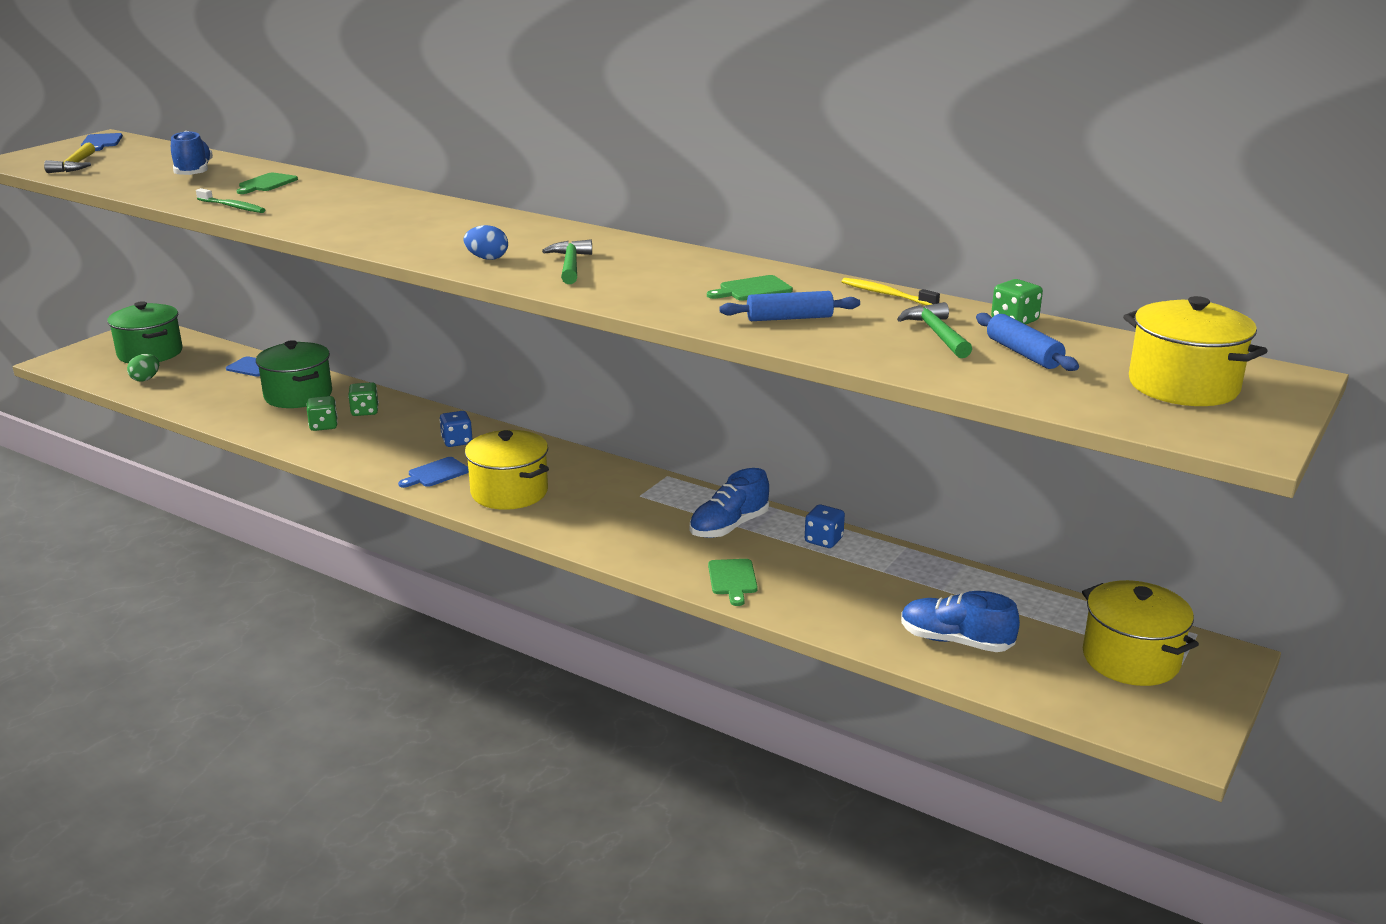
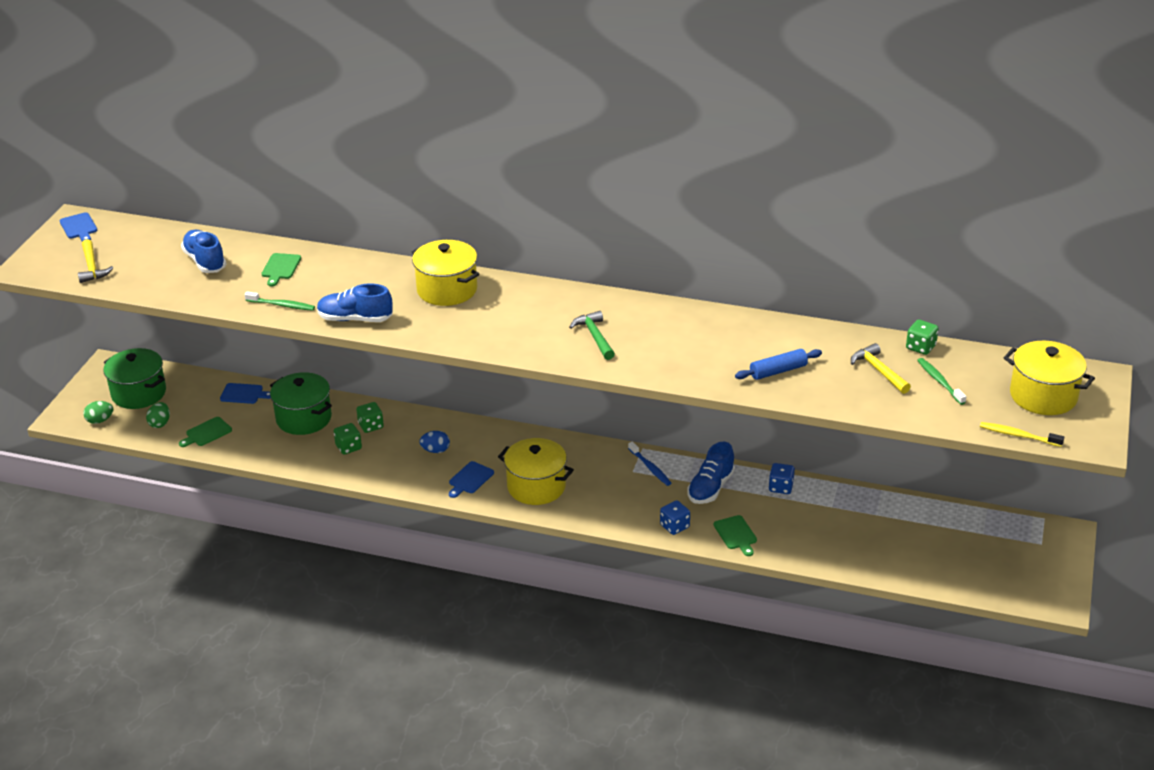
camera: 15 degrees left, 10 degrees up
blue dice [439,411,473,447] -> blue dice moved to [660,500,690,535]
blue egg [463,225,508,260] -> blue egg moved to [419,431,450,453]
green cutting board [707,275,793,301] -> green cutting board moved to [179,417,232,447]
yellow toothbrush [841,278,940,306] -> yellow toothbrush moved to [980,422,1064,447]
green hammer [897,302,972,358] -> yellow hammer [851,343,911,394]
blue shoe [901,591,1020,652] -> blue shoe moved to [317,283,393,322]
blue rolling pin [976,313,1079,371] -> green toothbrush [917,358,967,405]
yellow pot [1082,580,1199,686] -> yellow pot moved to [412,240,479,306]
none -> green egg [83,401,113,424]
none -> blue toothbrush [628,442,671,486]

